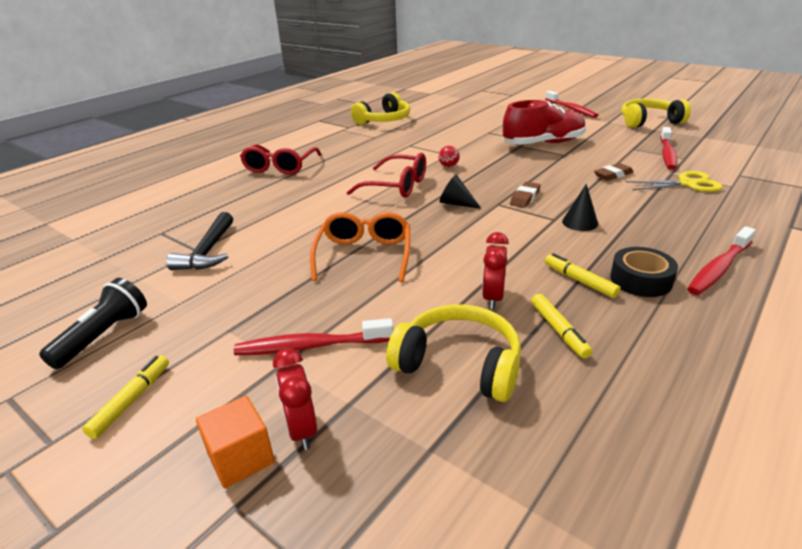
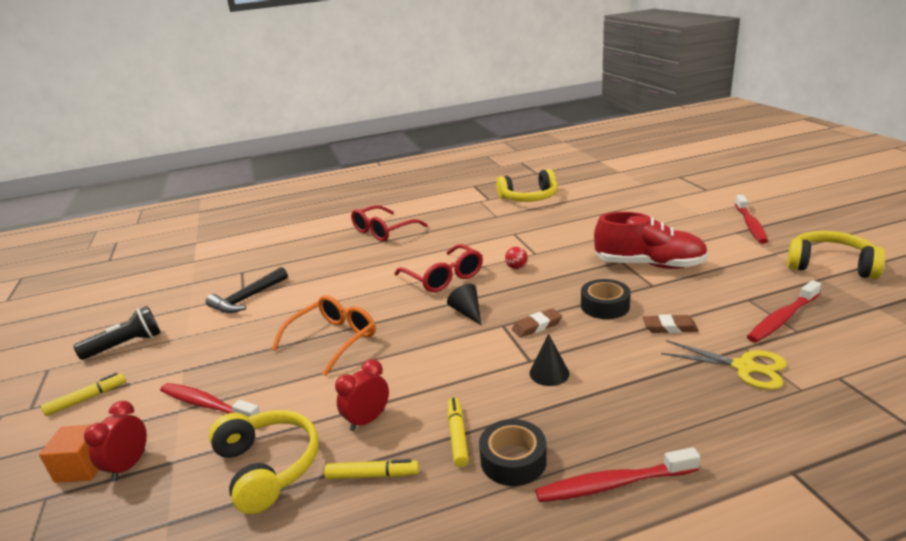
camera: 35 degrees right, 5 degrees down
yellow marker [531,294,592,359] -> yellow marker turned 105 degrees counterclockwise [324,459,419,479]
none -> black tape [581,279,631,319]

